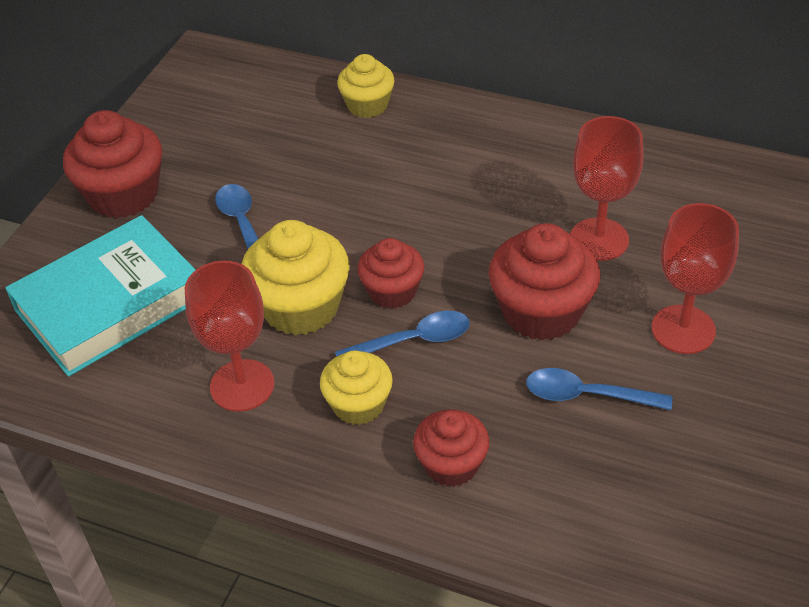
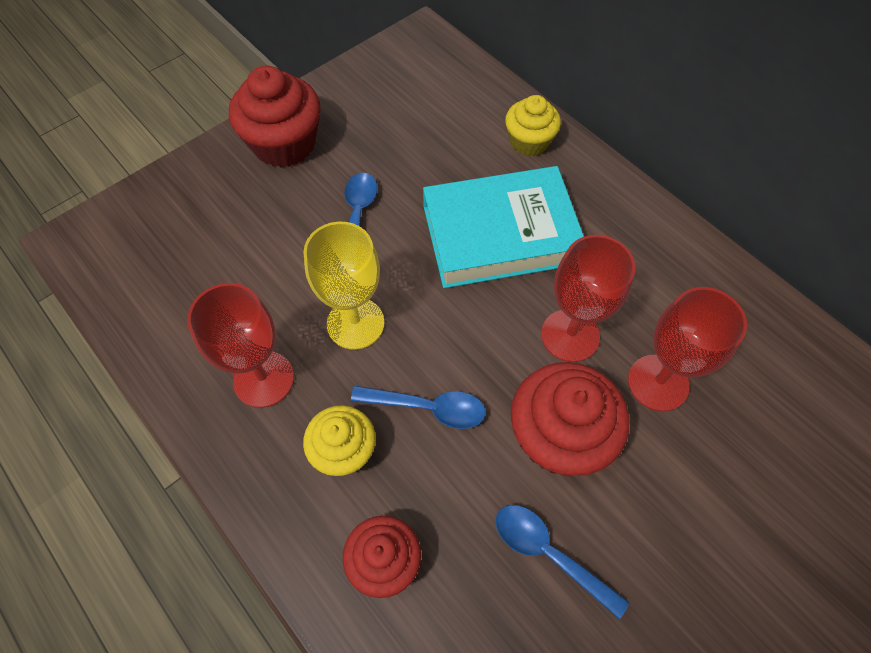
camera: 25 degrees right, 15 degrees up
turquoise book [5,215,196,377] -> turquoise book moved to [423,166,584,288]
yellow cupcake [242,220,350,336] -> yellow goblet [303,222,385,350]
red cupcake [357,238,424,309] -> none
red goblet [652,203,739,354] -> red goblet moved to [541,235,635,362]

